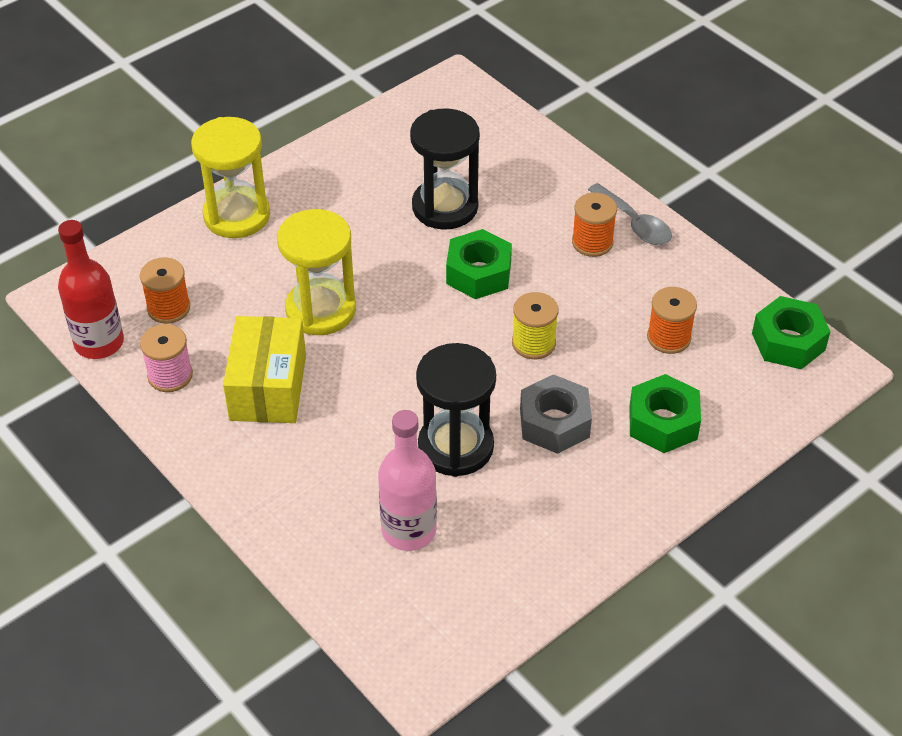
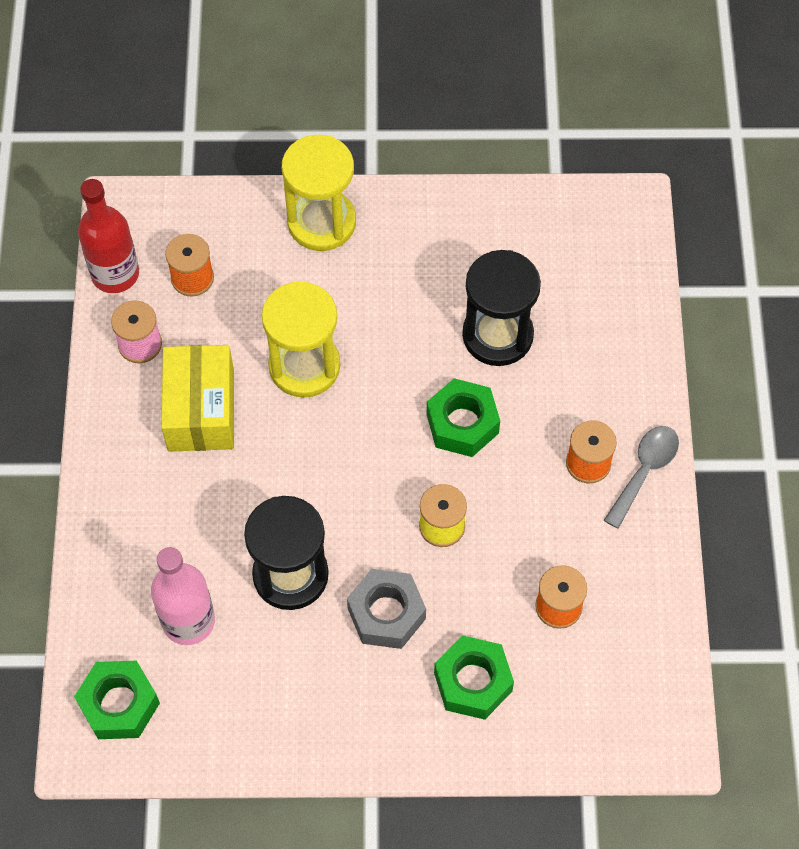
camera: 40 degrees right, 15 degrees up
yellow box [223,316,306,423] -> yellow box turned 45 degrees counterclockwise [161,345,234,452]
grey spoon [588,183,672,245] -> grey spoon turned 150 degrees counterclockwise [604,426,679,529]
green nut [752,296,831,369] -> green nut moved to [74,661,160,739]

